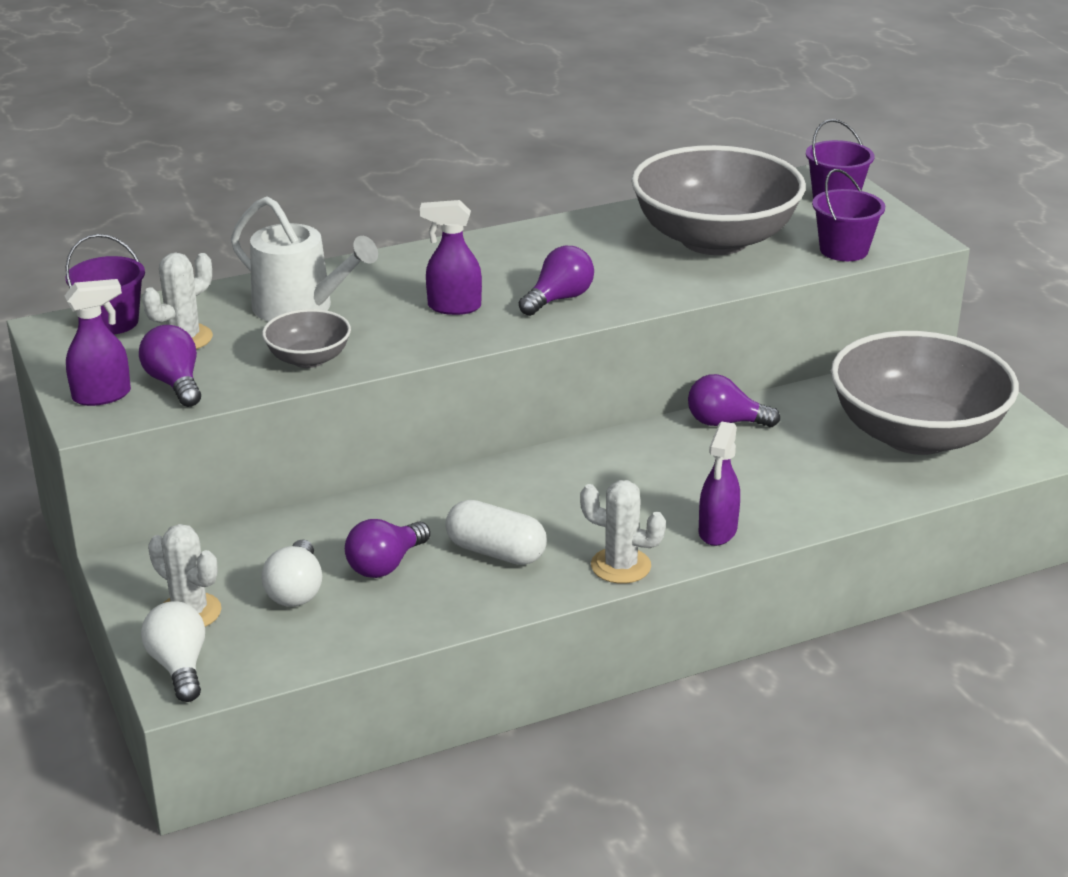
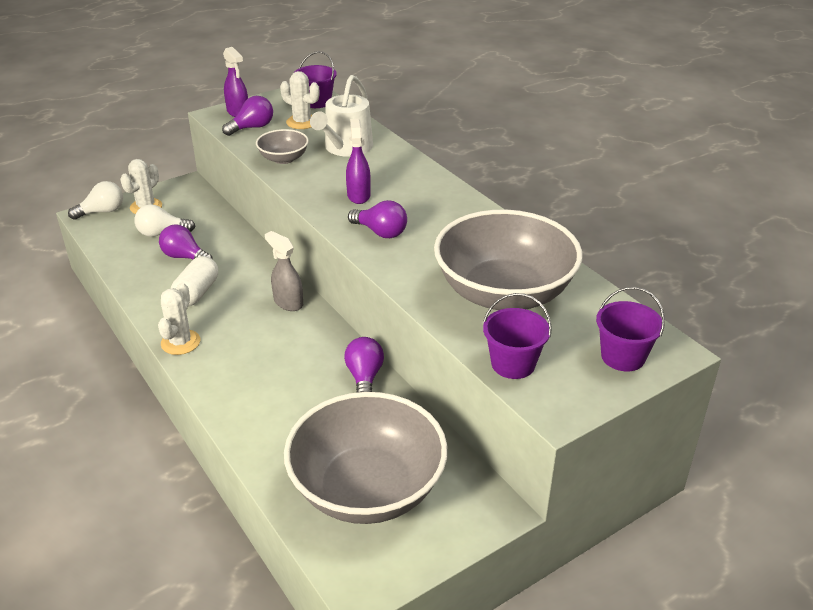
camera: 80 degrees right, 5 degrees up
purple spray bottle [699,421,740,546] -> none
none -> grey spray bottle [265,231,303,311]

